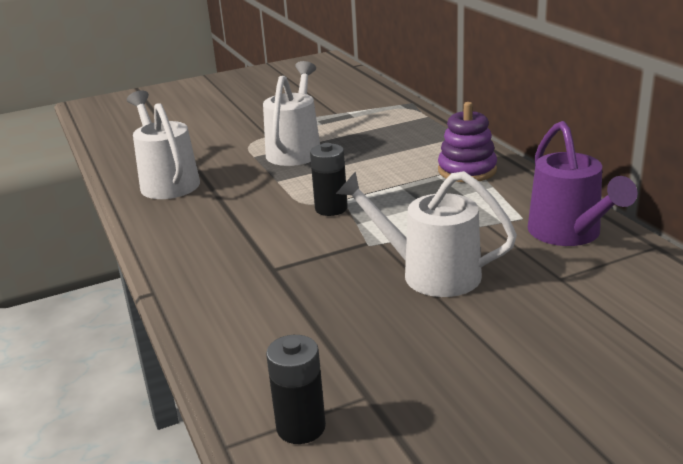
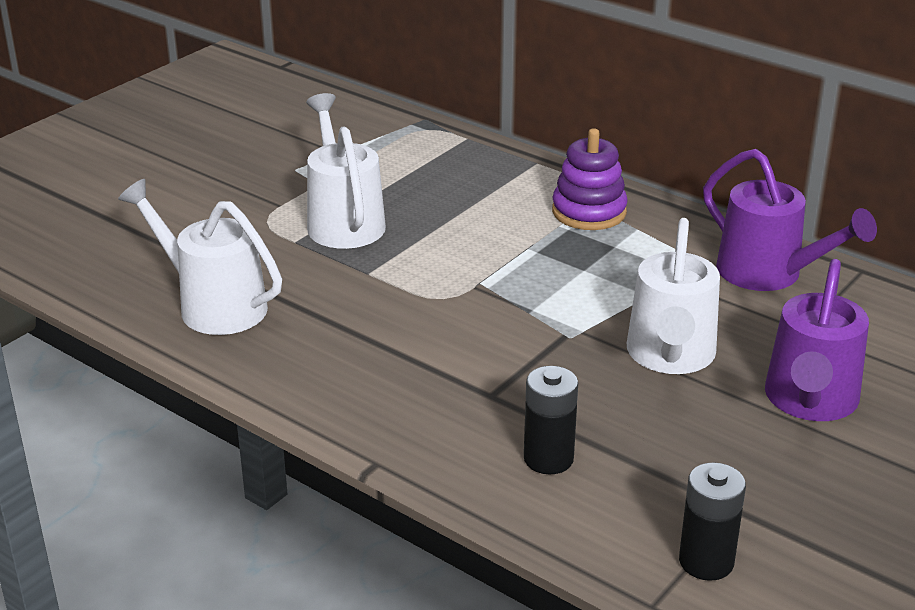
camera: 30 degrees left, 5 degrees up
black battery [310,143,348,216] -> black battery moved to [524,366,578,474]
white watering can [336,171,517,297] -> white watering can turned 75 degrees counterclockwise [627,218,720,374]
none -> purple watering can [765,259,869,421]

